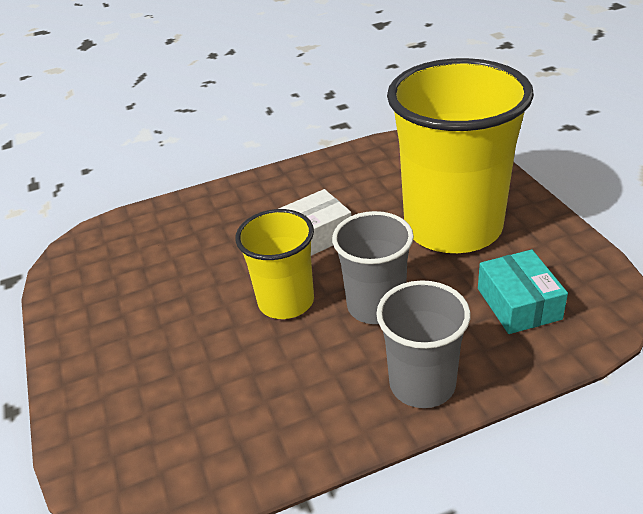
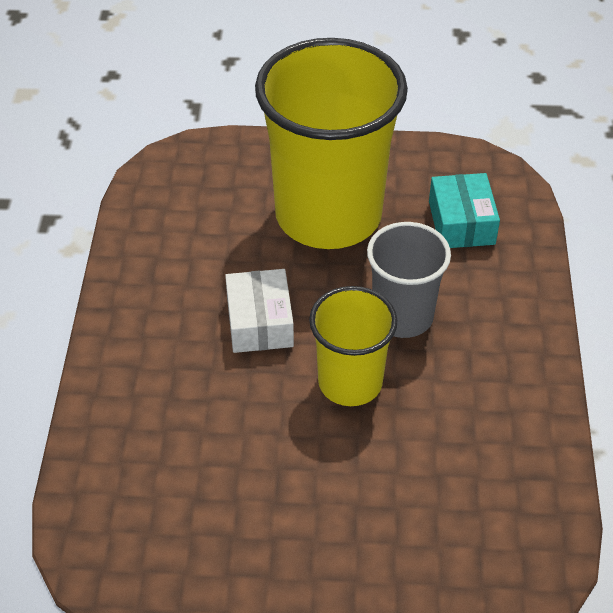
camera: 70 degrees left, 10 degrees up
grey cup [376,280,471,408] -> none
turquoise box [478,250,568,334] -> turquoise box turned 75 degrees clockwise [429,173,500,248]

